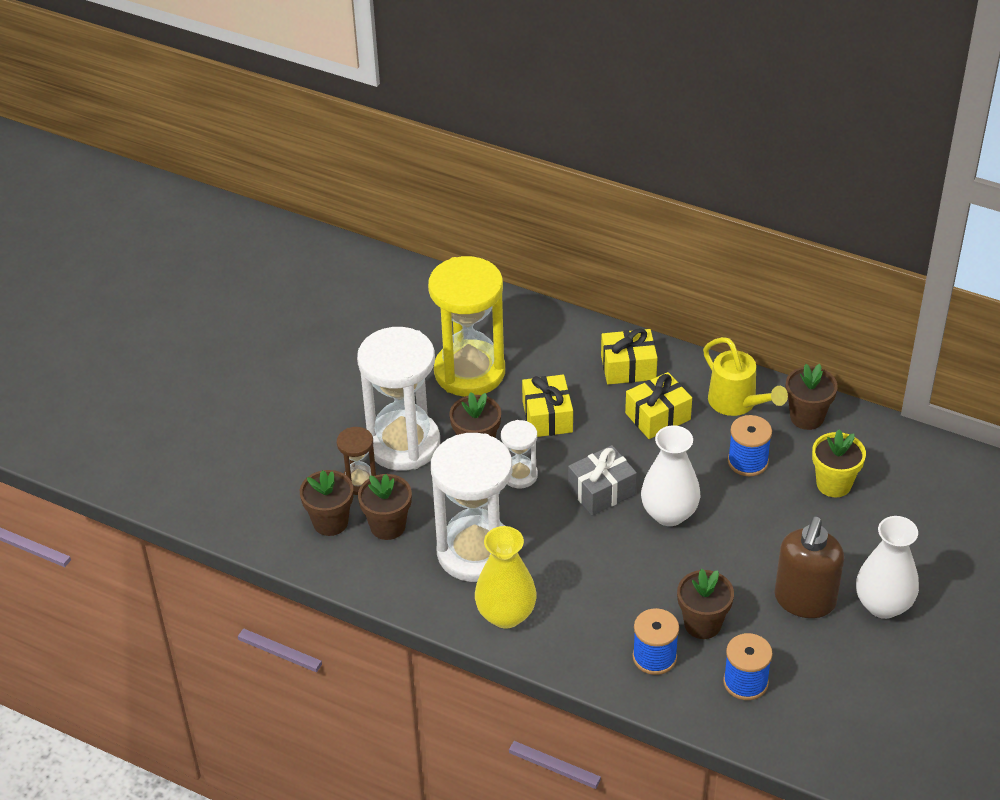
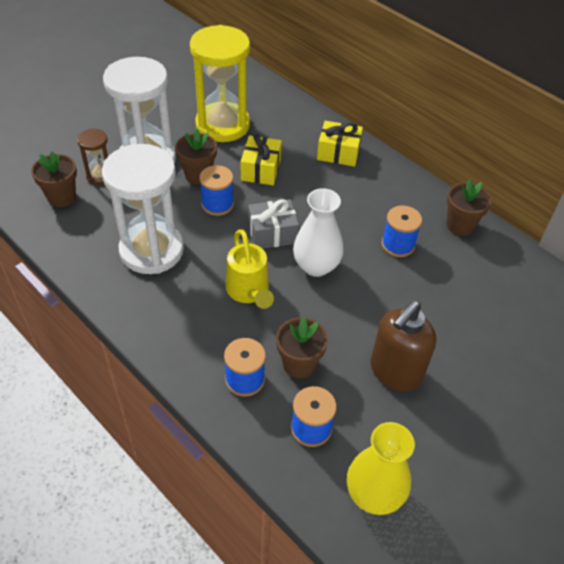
camera: 15 degrees right, 5 degrees up
brown flower pot [358,474,412,540] -> none
yellow vase [475,526,537,628] -> yellow vase moved to [347,422,415,515]
white hourglass [501,420,538,488] -> blue spool [199,165,234,216]
yellow gift [625,372,692,439] -> none
yellow watering can [703,337,788,416] -> yellow watering can moved to [226,229,274,309]
yellow flower pot [812,429,866,497] -> none
white vase [856,516,919,619] -> none

